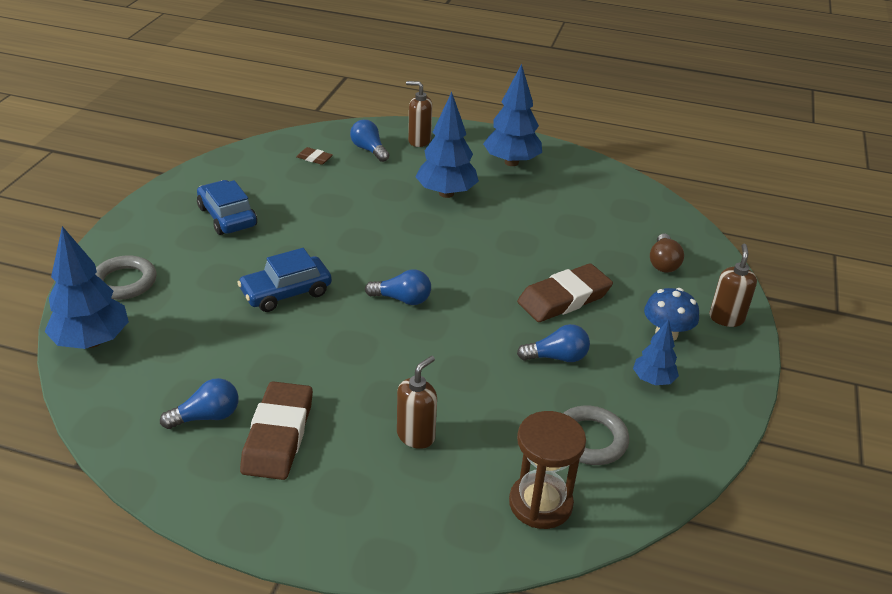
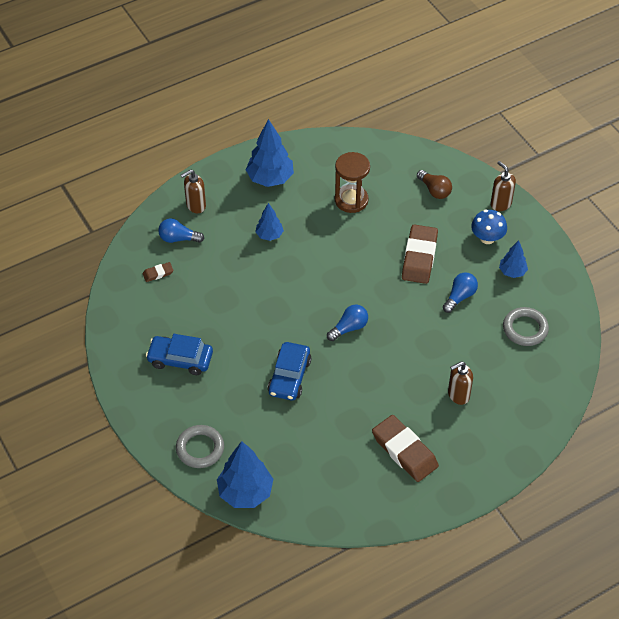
camera: 45 degrees left, 15 degrees up
blue light bulb [160,378,239,429] -> none
brown soap dispenser [397,356,437,449] -> brown soap dispenser turned 105 degrees counterclockwise [448,361,473,405]
blue tree [416,92,479,198] -> blue tree [256,203,284,241], size x0.57
brown hourglass [509,411,586,529] -> brown hourglass moved to [335,152,370,213]

